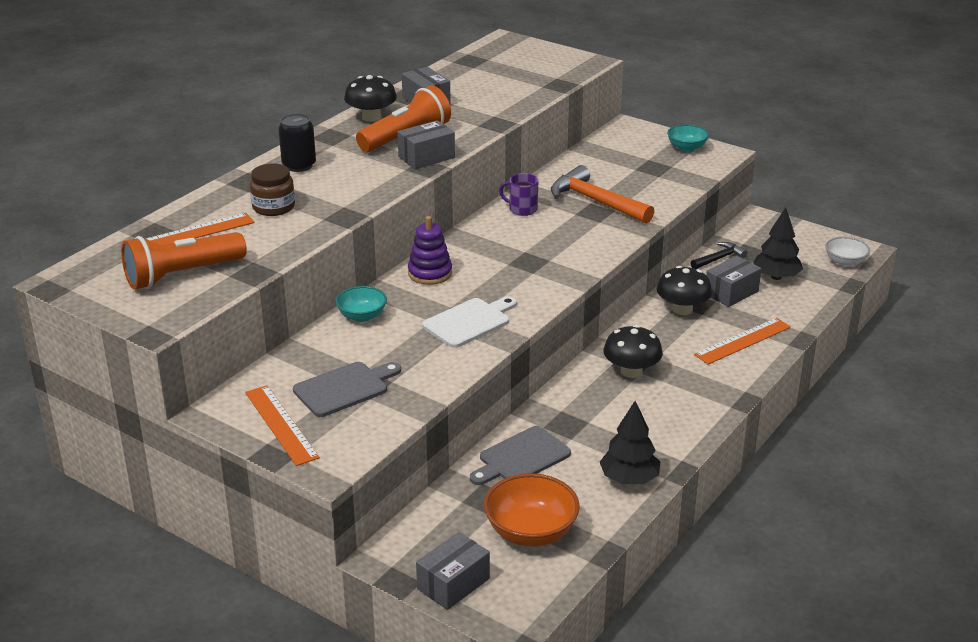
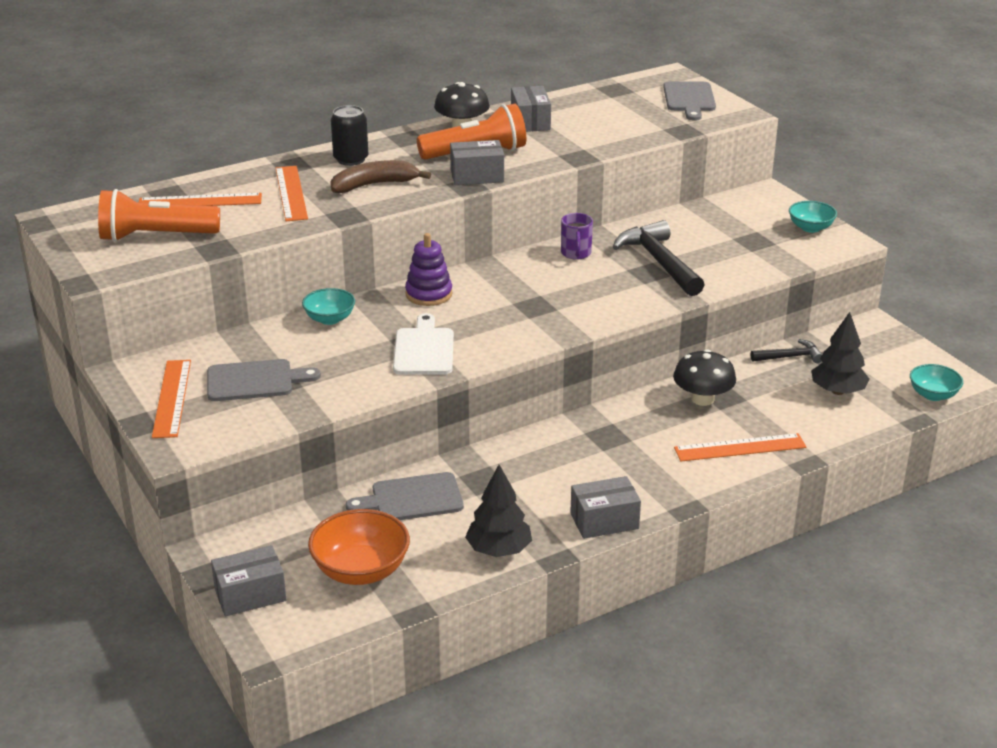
camera: 25 degrees right, 0 degrees up
brown jar [250,163,295,216] -> orange ruler [276,166,308,221]
white cutting board [422,296,517,348] -> white cutting board turned 75 degrees counterclockwise [393,313,454,375]
purple mug [499,173,538,216] -> purple mug turned 135 degrees counterclockwise [561,213,593,260]
orange hammer [551,165,654,224] -> black hammer [613,220,705,296]
black mushroom [603,325,663,378] -> none
grey box [706,256,762,307] -> grey box moved to [570,476,641,539]
white bowl [825,237,870,267] -> turquoise bowl [910,364,963,401]
none -> brown banana [330,160,431,193]
none -> grey cutting board [663,81,716,121]

